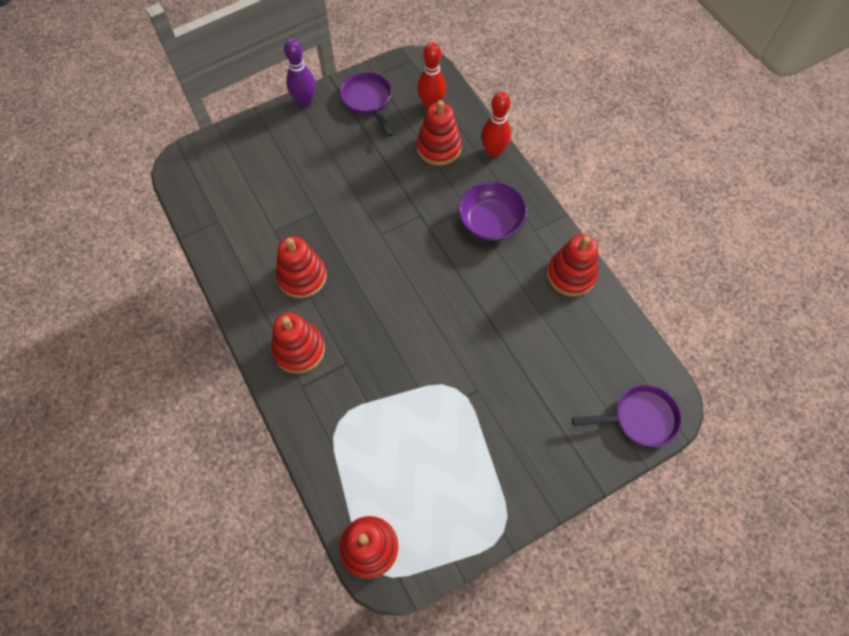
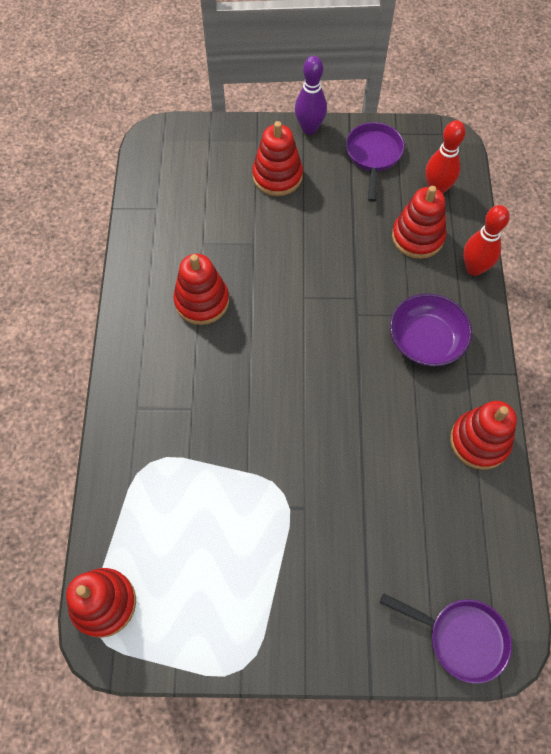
camera: 30 degrees right, 0 degrees up
red stacking toy [271,313,325,374] -> red stacking toy moved to [252,121,303,196]

